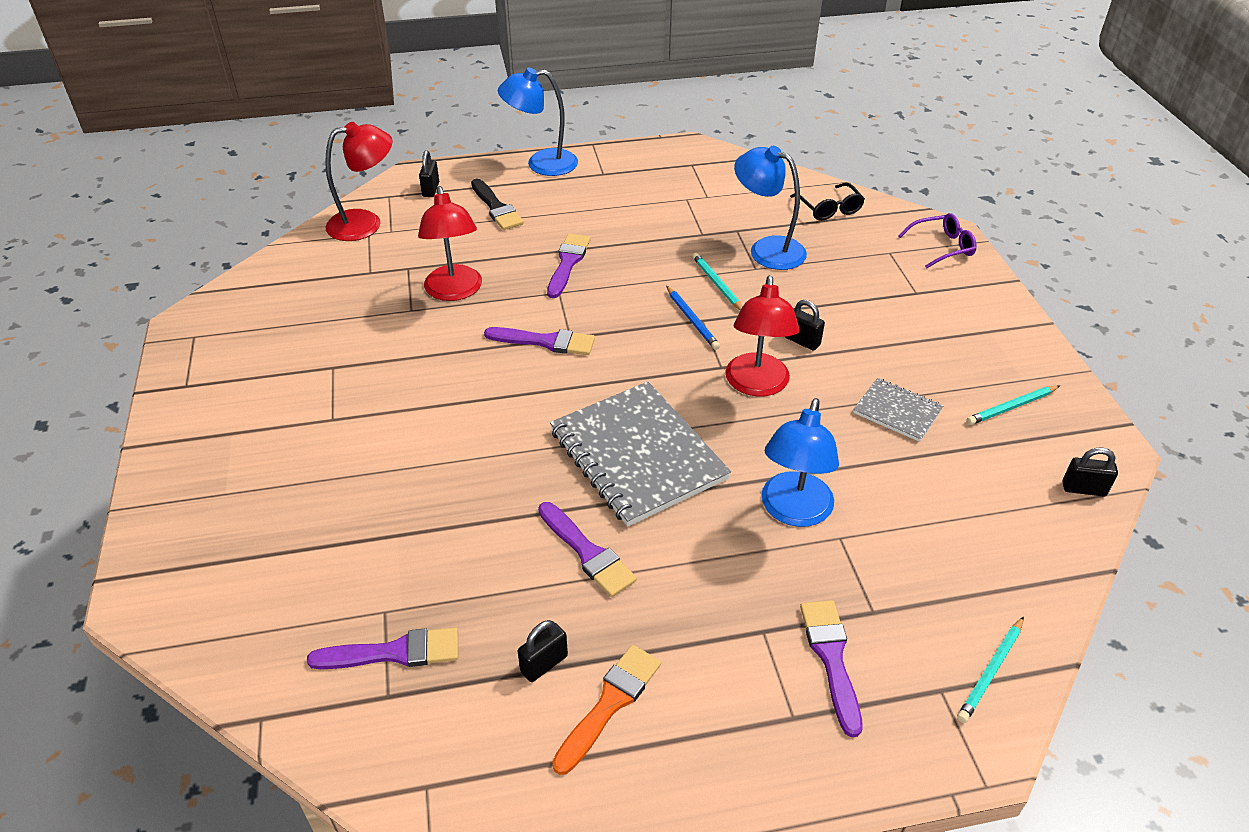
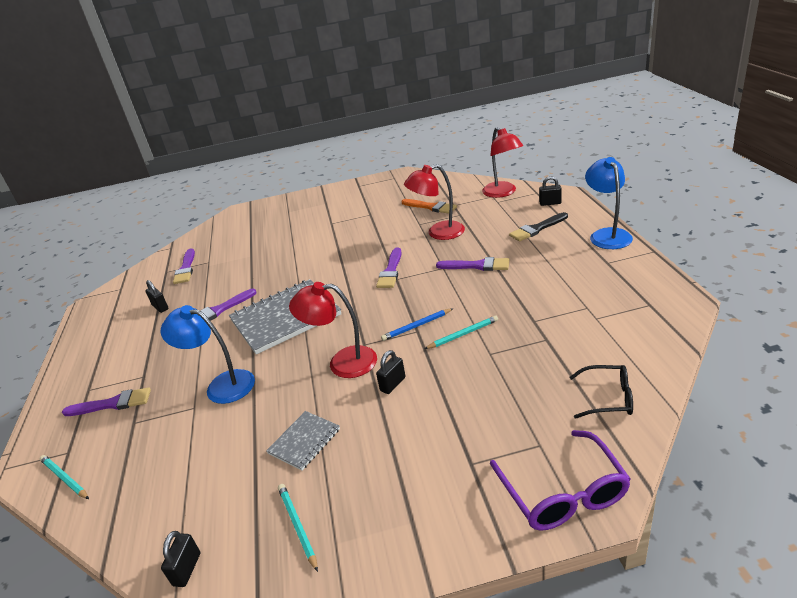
camera: 95 degrees right, 10 degrees down
orange brush [552,645,661,775] -> orange brush moved to [402,199,457,214]
blue lamp [734,146,807,270] -> none
black glasses [790,183,865,221] -> black glasses turned 150 degrees counterclockwise [569,365,633,419]
purple glasses [898,213,977,269] -> purple glasses [490,430,631,531], size x1.54

